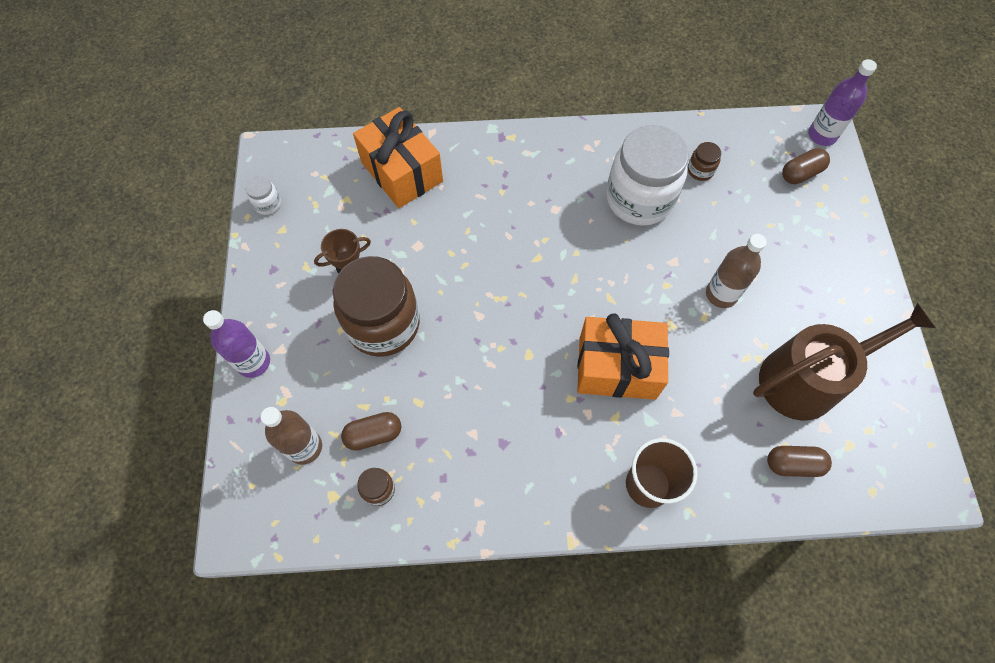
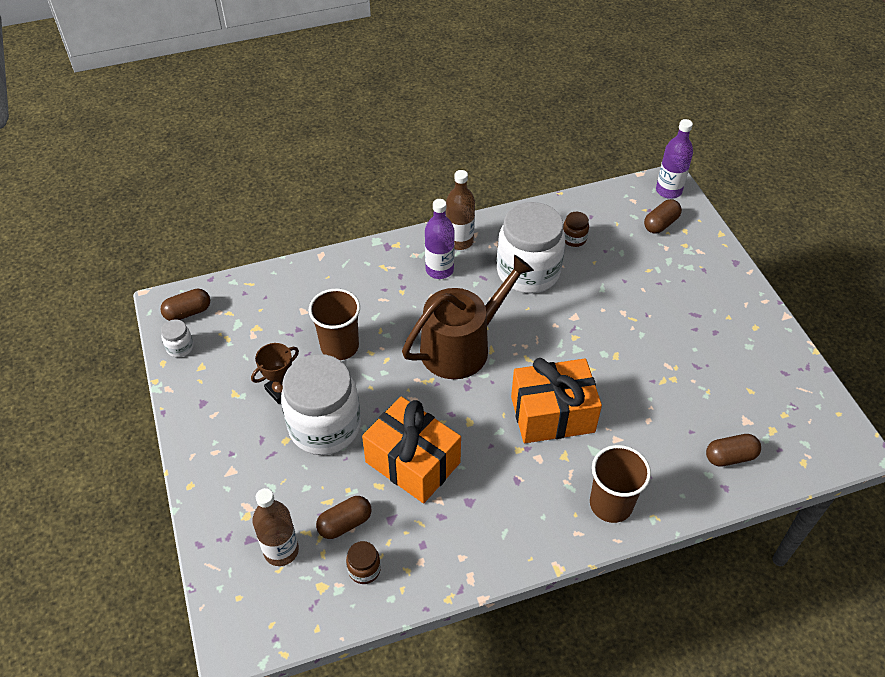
camera: 15 degrees left, 15 degrees down
purple bottle [203,310,270,378] -> purple bottle moved to [425,199,455,279]
brown jar [333,256,420,357] -> white jar [281,354,361,455]
orange gift [353,107,443,208] -> orange gift moved to [362,396,461,503]
brown bottle [706,234,767,308] -> brown bottle moved to [446,170,475,250]
brown watering can [753,302,936,421] -> brown watering can moved to [402,255,534,379]
none -> brown capsule [160,289,210,321]
none -> brown cup [309,289,360,360]

